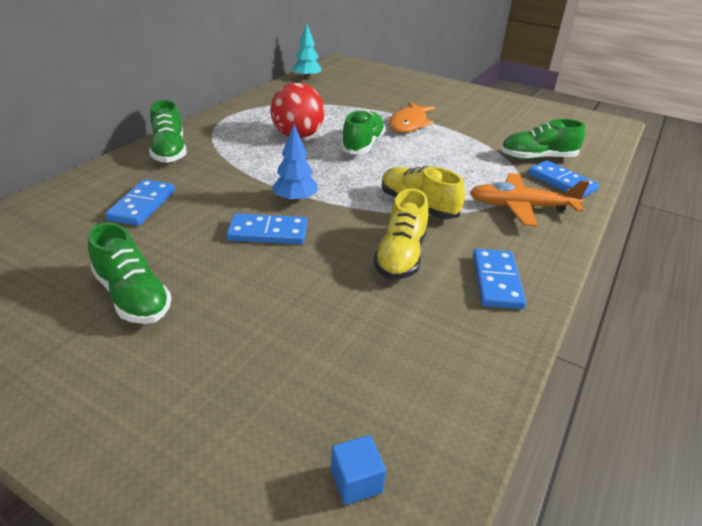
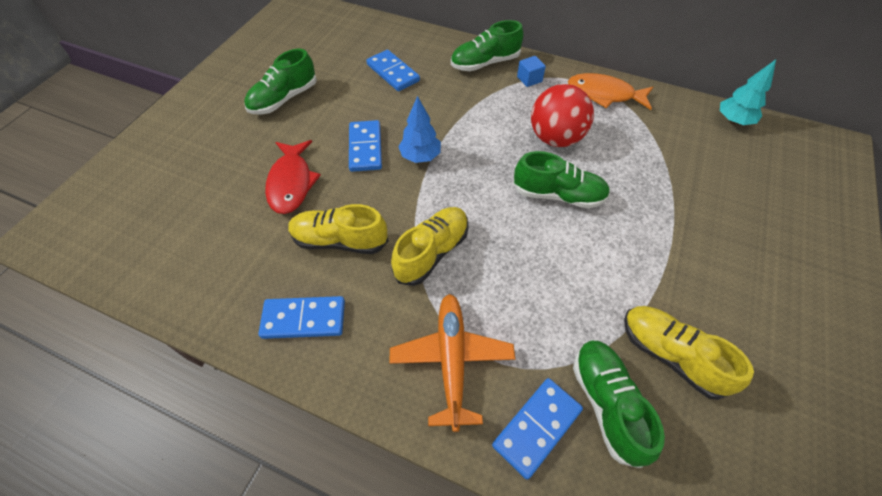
camera: 85 degrees right, 20 degrees up
blue domino [105,179,175,226] -> blue domino turned 45 degrees clockwise [366,50,420,92]
blue cube [331,435,386,505] -> blue cube moved to [517,56,546,87]
orange fish [389,102,436,133] -> orange fish moved to [568,73,653,110]
none -> red fish [265,140,321,214]
none -> yellow shoe [624,306,754,400]

